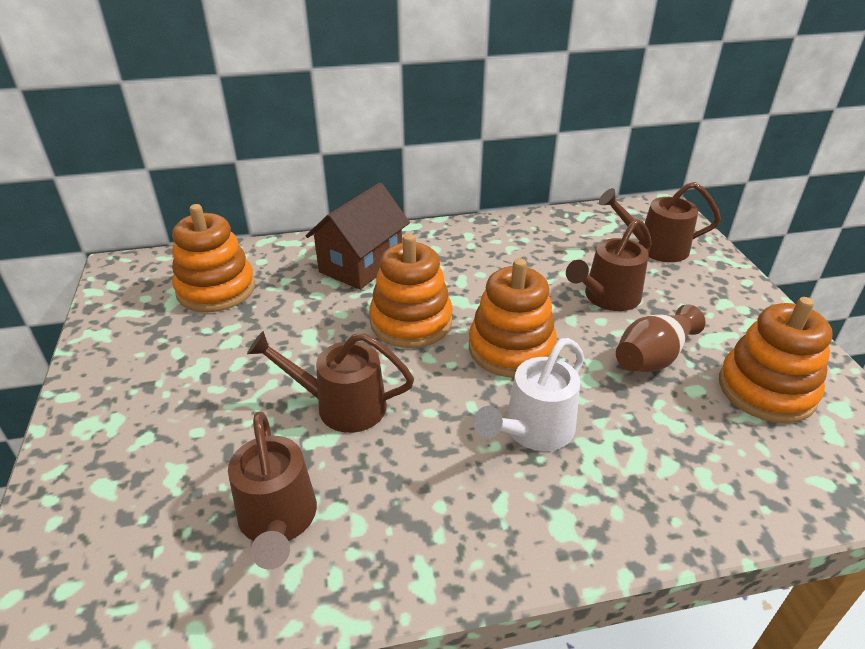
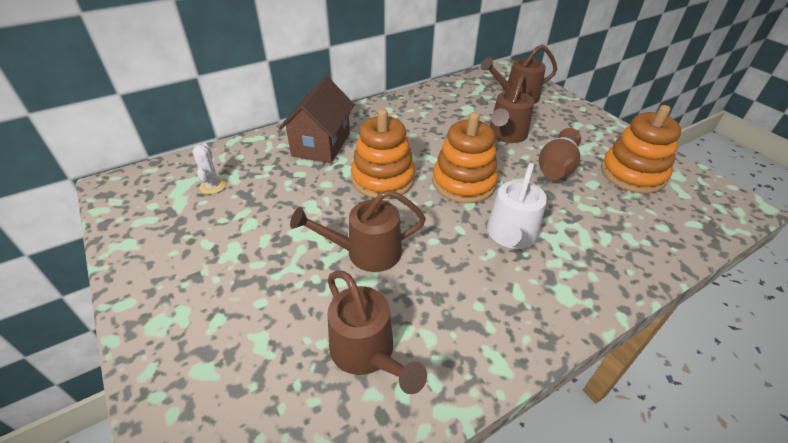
camera: 20 degrees left, 5 degrees up
orange stacking toy [172,204,255,312] -> white cactus [192,143,226,194]

